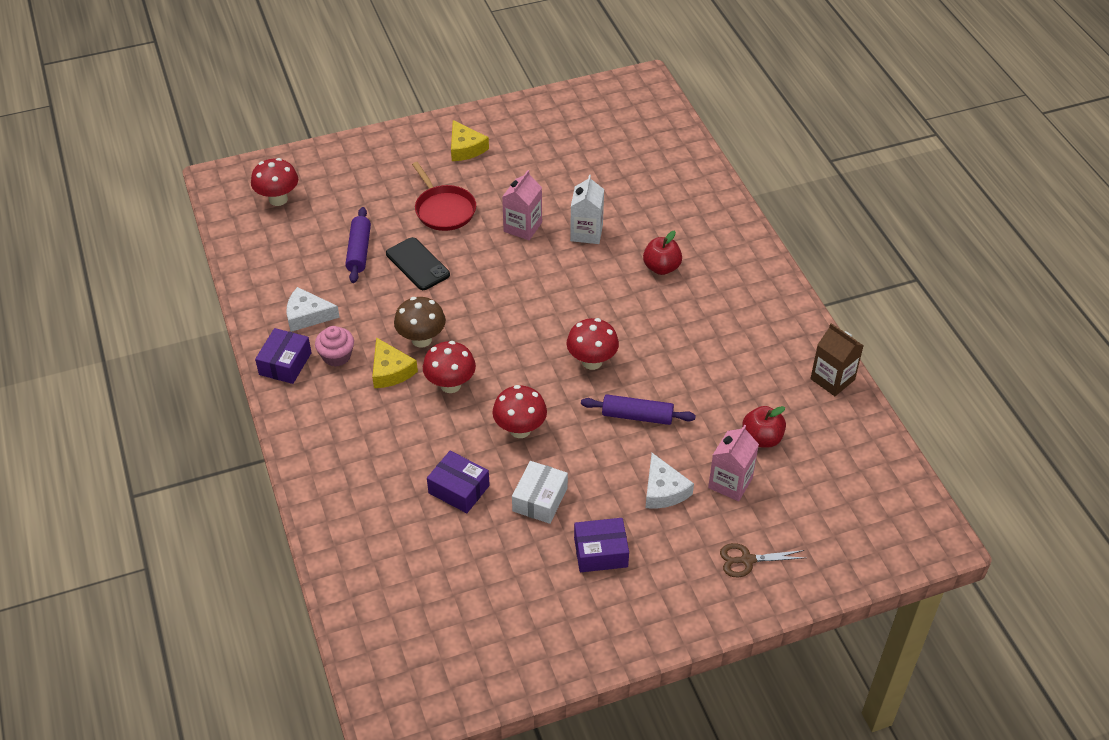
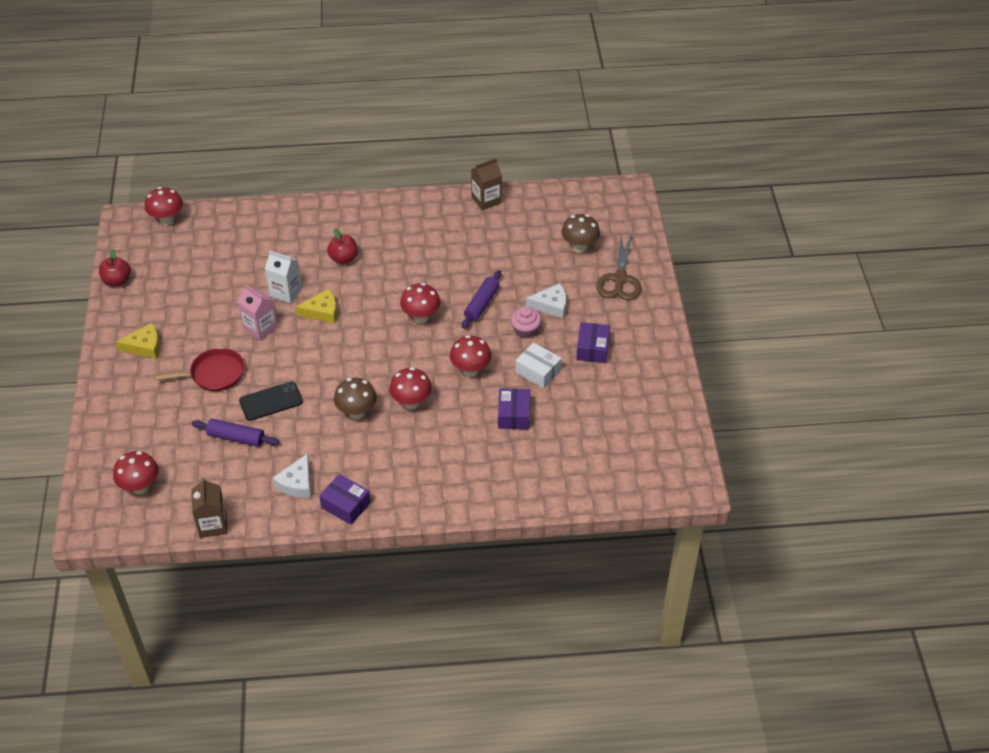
camera: 75 degrees left, 0 degrees up
pink cupcake [315,326,354,367] -> pink cupcake moved to [511,306,541,339]
yellow cheese [372,337,418,388] -> yellow cheese moved to [296,288,337,323]
purple box [427,451,490,513] -> purple box turned 45 degrees counterclockwise [498,388,530,429]
pink carton [708,425,759,501] -> none
brown scissors [720,543,804,577] -> brown scissors [596,232,641,301], size x1.67
red apple [742,406,786,448] -> red apple moved to [99,249,131,286]
none -> red mushroom [145,187,183,225]
none -> brown carton [191,477,228,538]
none -> brown mushroom [562,214,600,253]

